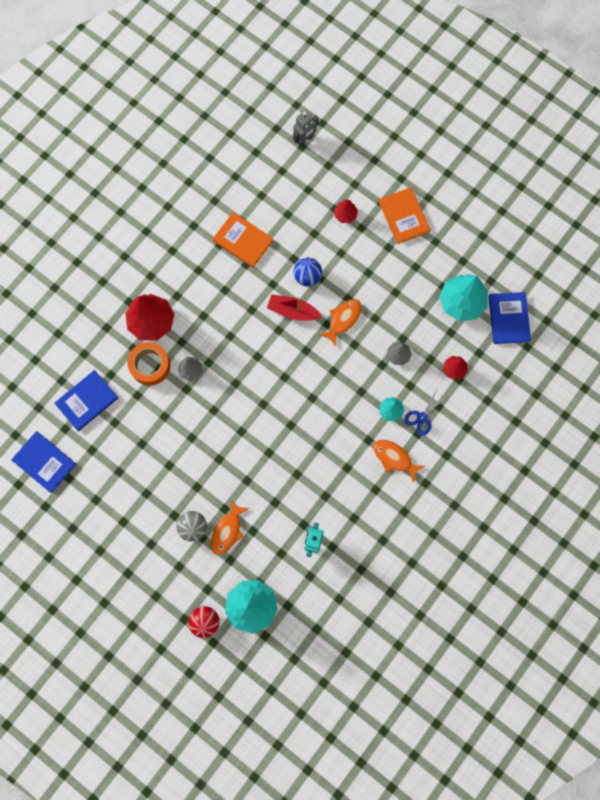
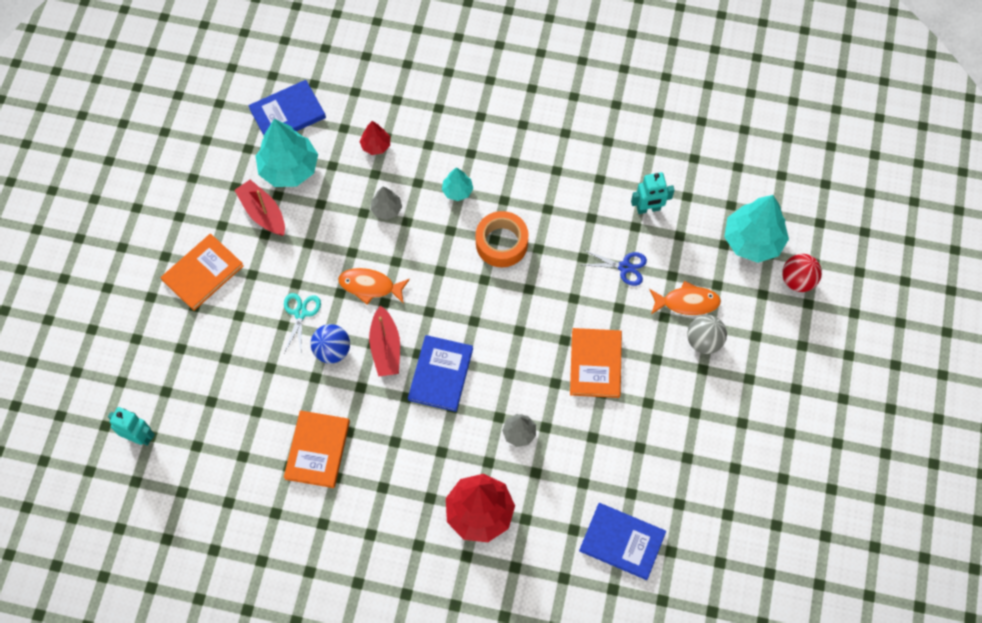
camera: 115 degrees left, 10 degrees down
blue book [11,431,76,493] -> blue book moved to [408,335,473,412]
orange tape [127,342,170,385] -> orange tape moved to [476,211,529,267]
grey robot [293,110,319,147] -> turquoise robot [108,407,155,446]
red tree [334,199,358,223] -> none
orange fish [373,440,424,483] -> none
blue scissors [404,389,447,436] -> blue scissors moved to [583,250,647,286]
none -> red boat [234,180,285,236]
none -> turquoise scissors [284,293,321,353]
none -> orange book [570,328,622,398]

